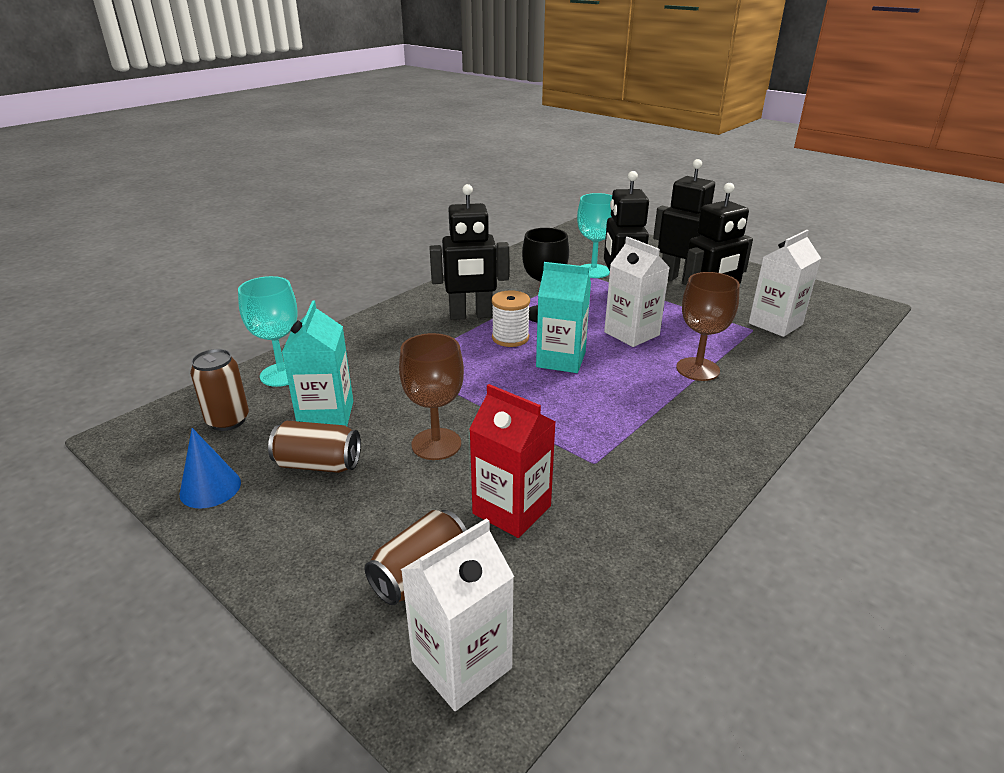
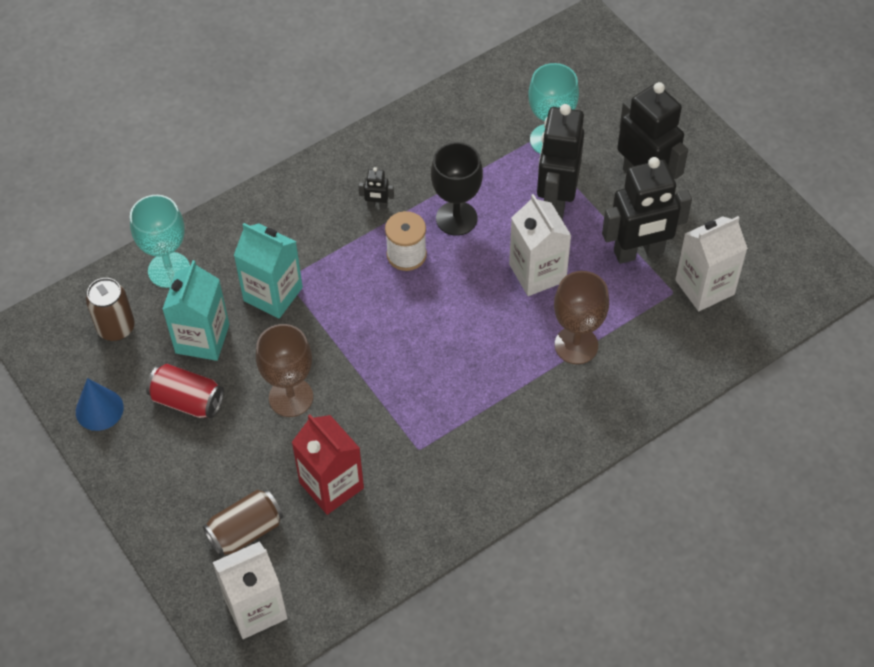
camera: 15 degrees right, 25 degrees up
brown can [268,421,361,473] -> red can [146,364,224,418]
black robot [429,184,509,320] -> black robot [359,167,394,209], size x0.41
turquoise carton [536,262,591,373] -> turquoise carton moved to [234,223,303,318]

